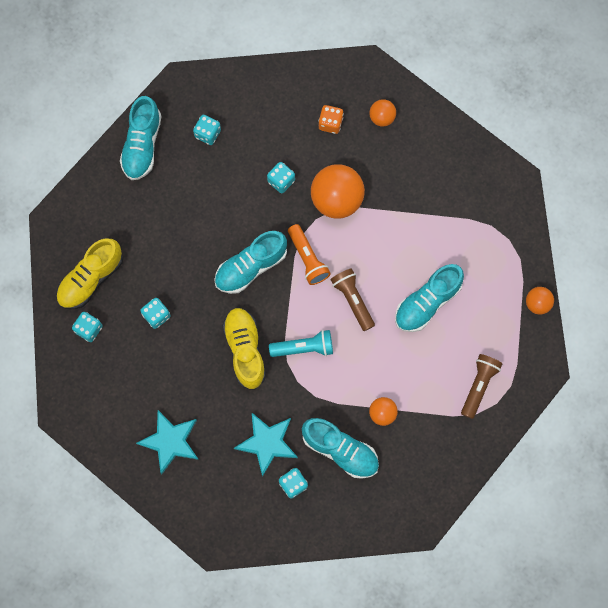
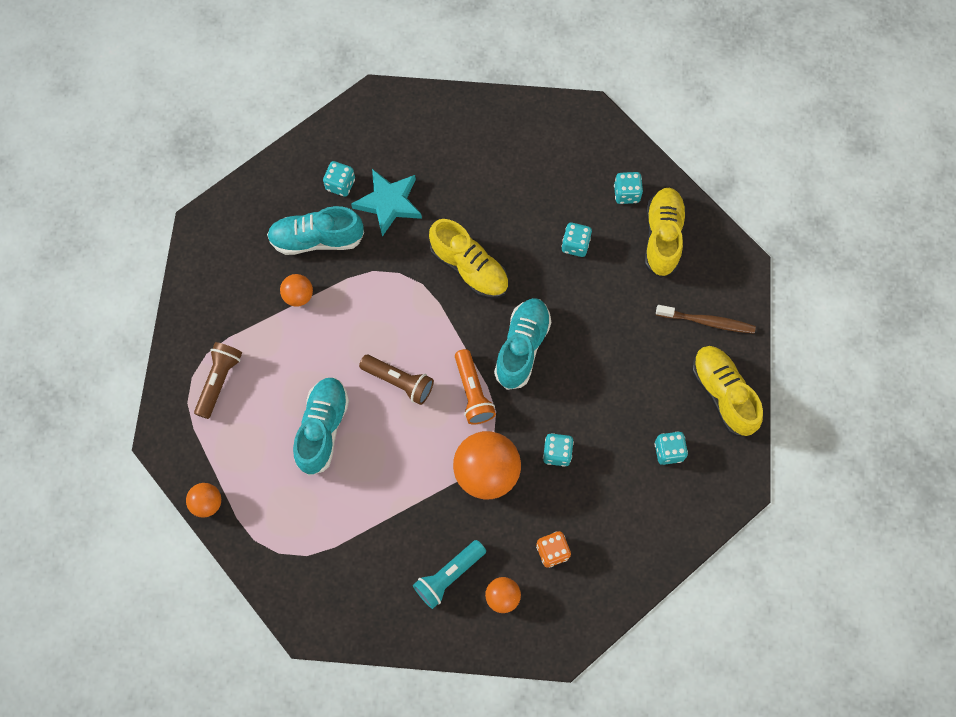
camera: 145 degrees right, 5 degrees down
turquoise shoe [120,96,162,180] -> yellow shoe [692,346,763,436]
turquoise star [136,410,199,475] -> none
turquoise flashlight [269,330,333,357] -> turquoise flashlight moved to [413,540,486,609]
orange flashlight [288,224,331,285] -> orange flashlight turned 135 degrees counterclockwise [455,349,496,425]
brown flashlight [461,354,502,419] -> brown flashlight turned 150 degrees counterclockwise [194,342,242,419]
none -> brown toothbrush [656,305,756,333]

